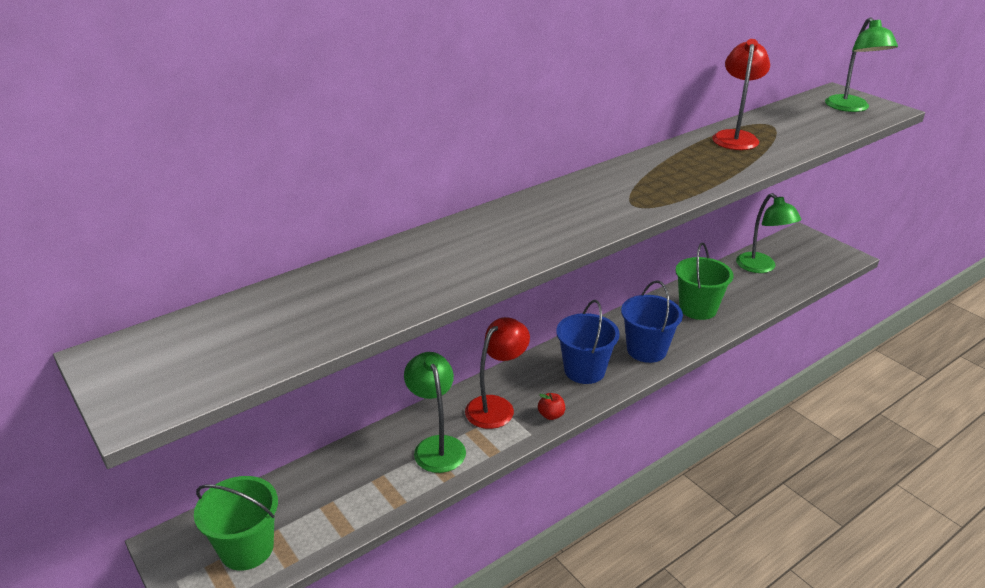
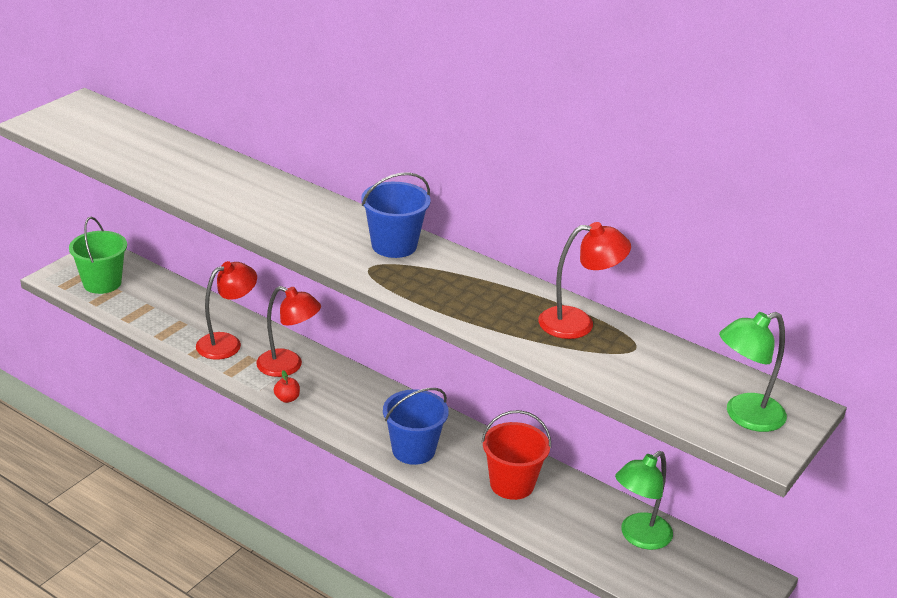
camera: 70 degrees right, 0 degrees up
green lamp [404,352,466,473] -> red lamp [196,261,257,360]
blue bucket [556,300,620,384] -> blue bucket moved to [361,172,431,258]
green bucket [675,242,734,320] -> red bucket [481,410,551,500]

